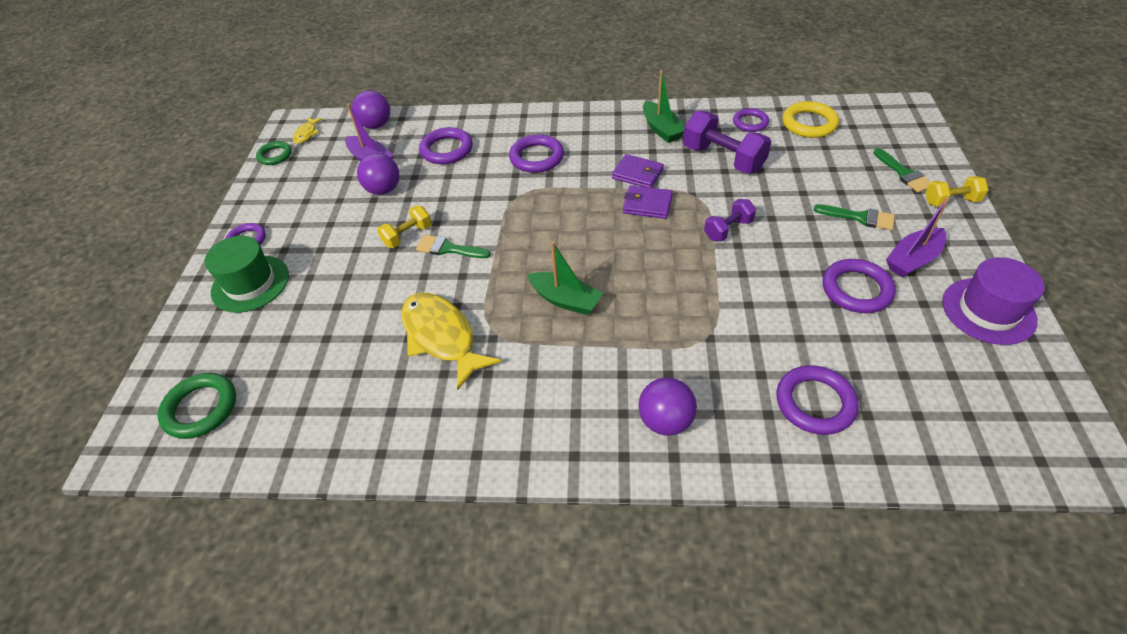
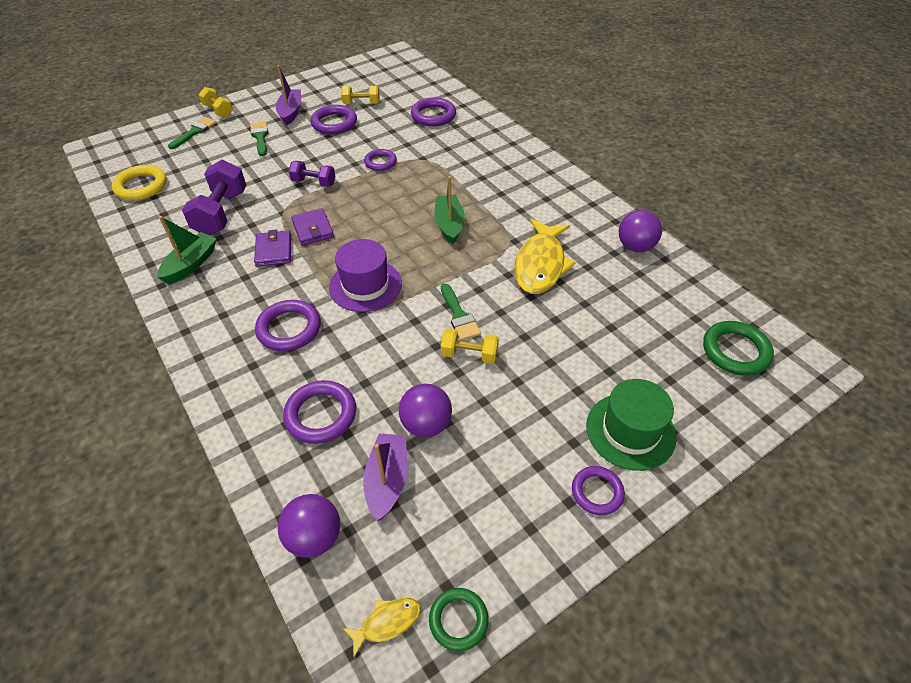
camera: 130 degrees left, 0 degrees up
purple ball [638,378,697,436] -> purple ball moved to [619,210,662,252]
purple ring [733,108,769,132] -> purple ring moved to [364,149,397,171]
purple boat [886,197,949,278] -> purple boat turned 105 degrees counterclockwise [275,65,301,125]
purple hat [942,257,1045,345] -> purple hat moved to [329,239,402,312]
none -> yellow dumbbell [341,86,380,104]

